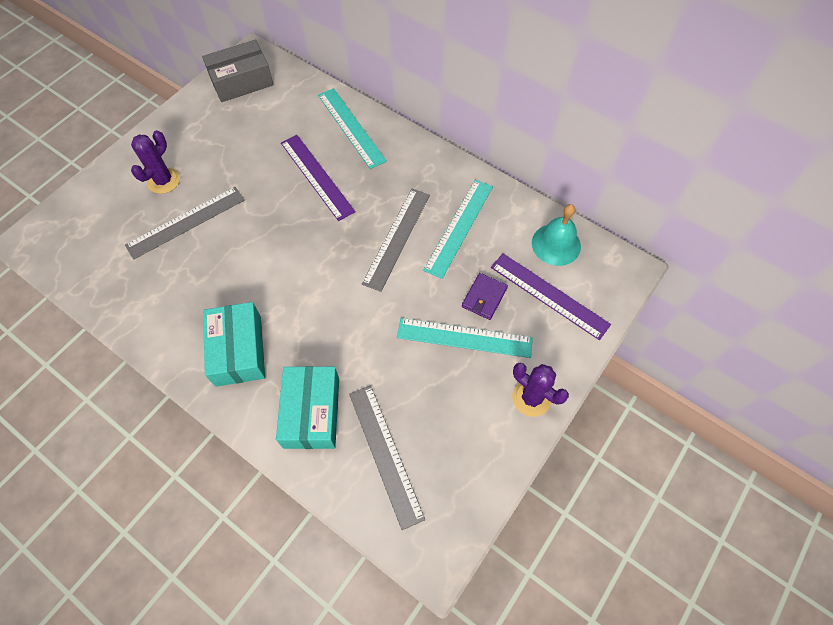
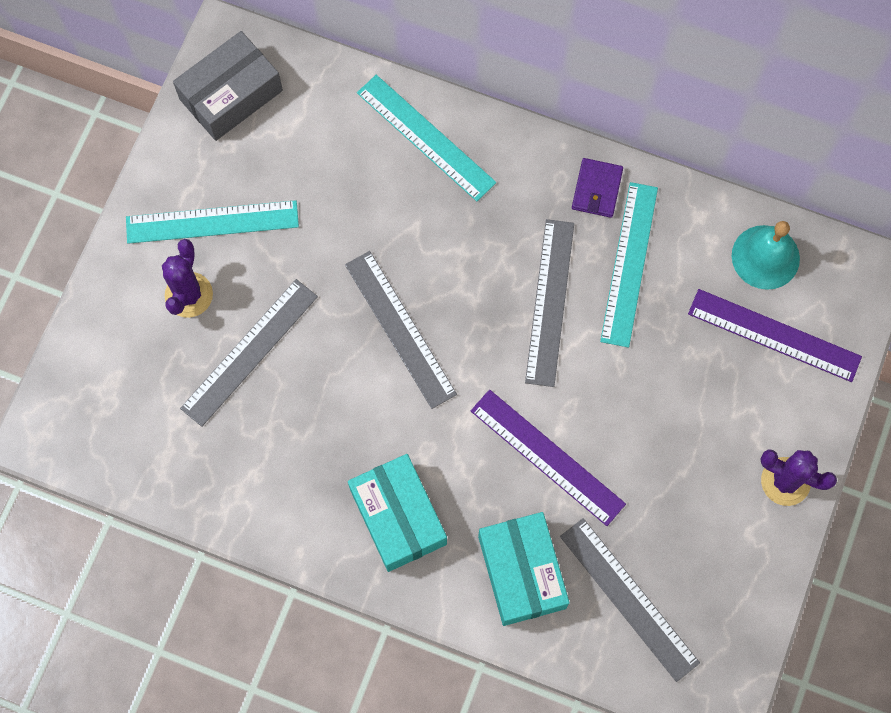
camera: 15 degrees left, 10 degrees up
purple ruler [281,135,356,221] -> purple ruler moved to [471,390,626,526]
turquoise ruler [397,318,533,358] -> turquoise ruler moved to [126,200,299,244]
purple wallet [462,273,508,320] -> purple wallet moved to [572,158,623,218]
none -> grey ruler [345,251,457,409]

